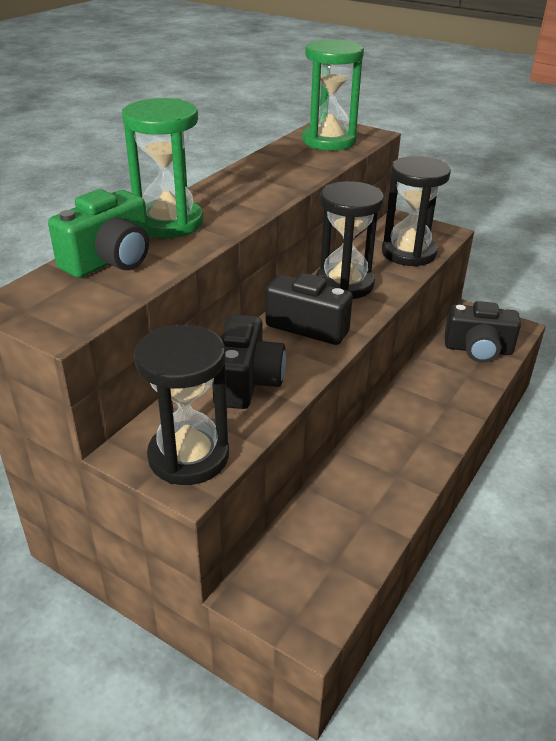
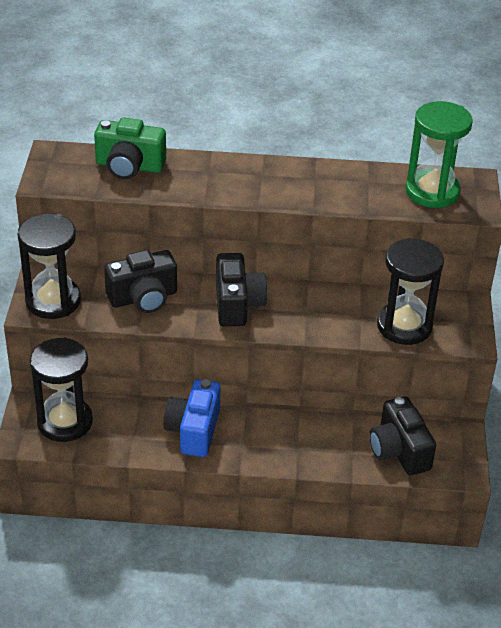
camera: 60 degrees right, 5 degrees up
green hourglass [122,98,204,238] -> none
black hourglass [316,181,384,299] -> black hourglass moved to [30,338,93,442]
none -> blue camera [163,379,221,457]

